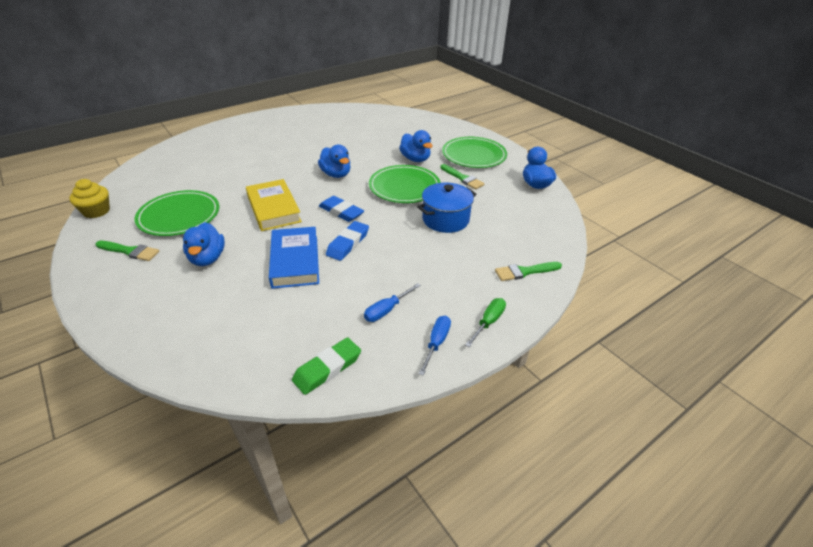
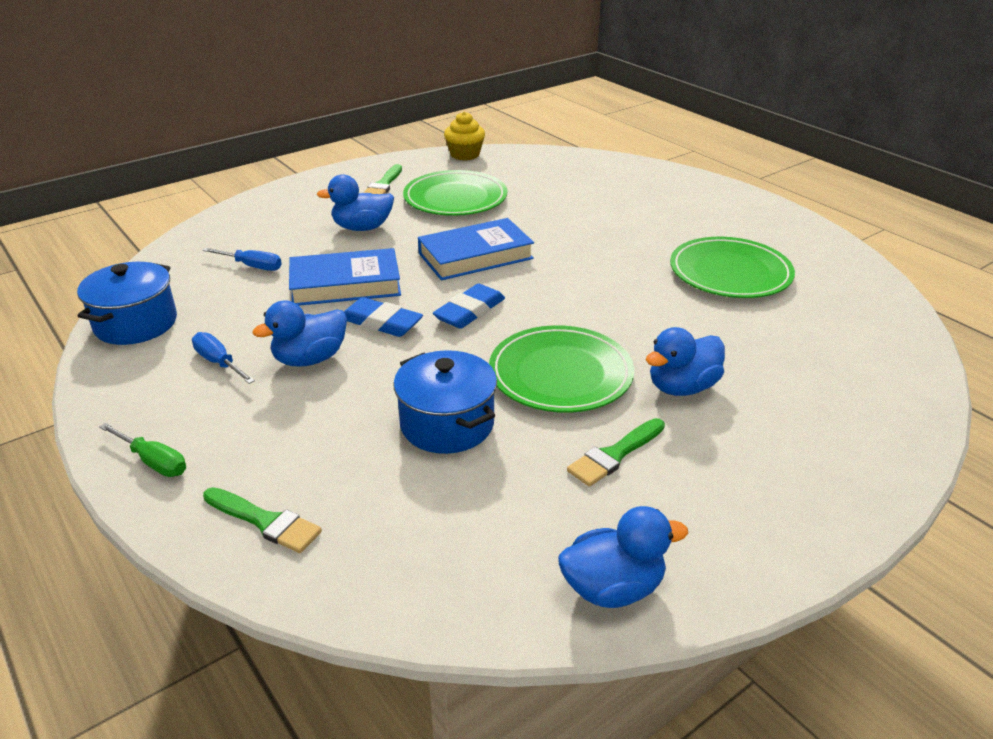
camera: 90 degrees right, 5 degrees down
yellow book [246,179,302,231] -> blue book [418,218,534,280]
green eraser [292,337,361,395] -> blue pot [77,262,177,345]
blue duck [318,145,351,178] -> blue duck moved to [252,300,347,366]
blue screwdriver [419,316,451,376] -> blue screwdriver moved to [202,248,282,271]
green plate [442,137,507,168] -> green plate moved to [670,237,795,298]
green brush [495,262,562,281] -> green brush turned 135 degrees clockwise [203,487,322,553]

